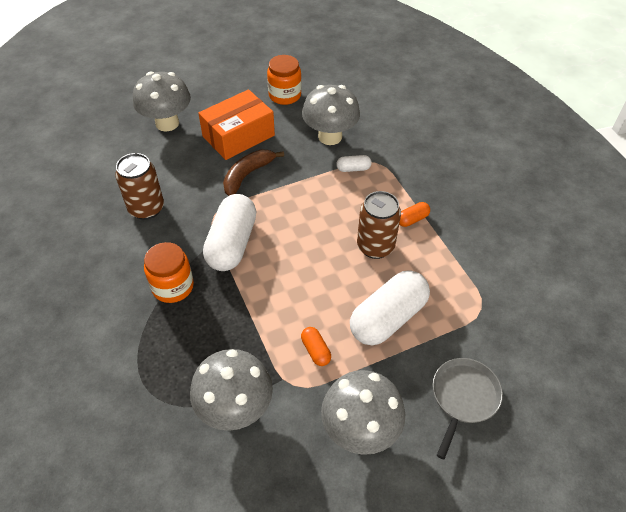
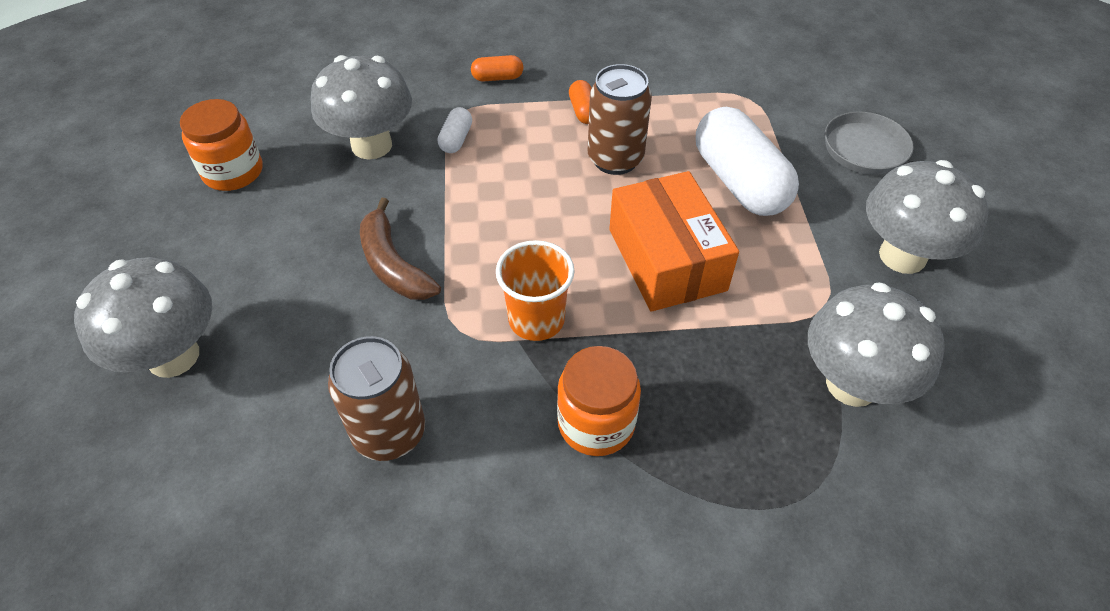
camera: 70 degrees left, 0 degrees up
orange box [198,89,275,160] -> orange box moved to [609,171,739,311]
white capsule [203,194,256,271] -> orange cup [496,240,575,341]
orange capsule [301,327,331,366] -> orange capsule moved to [471,55,524,82]

